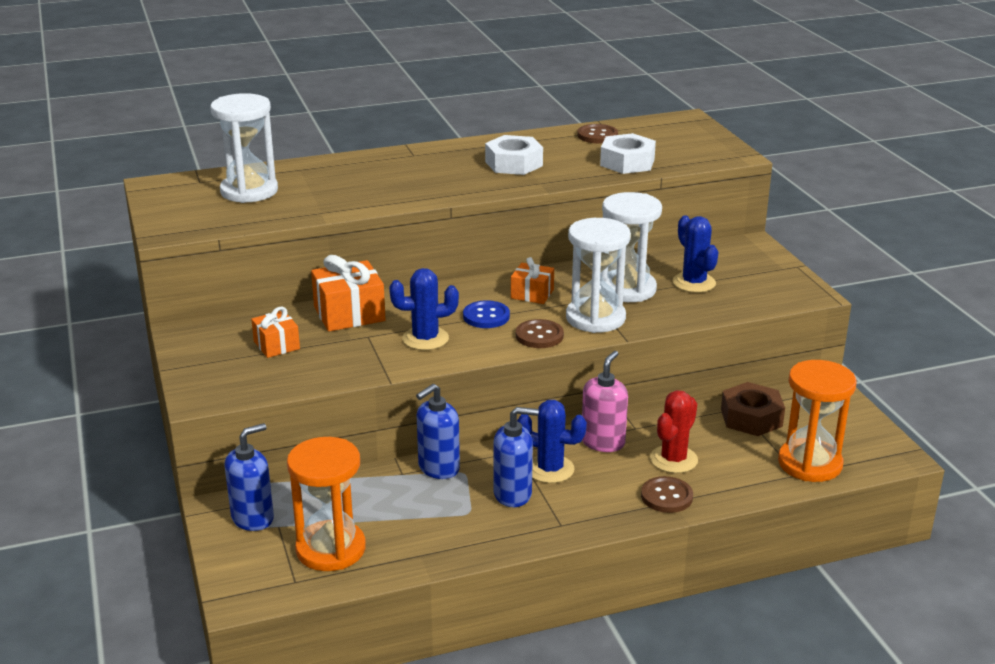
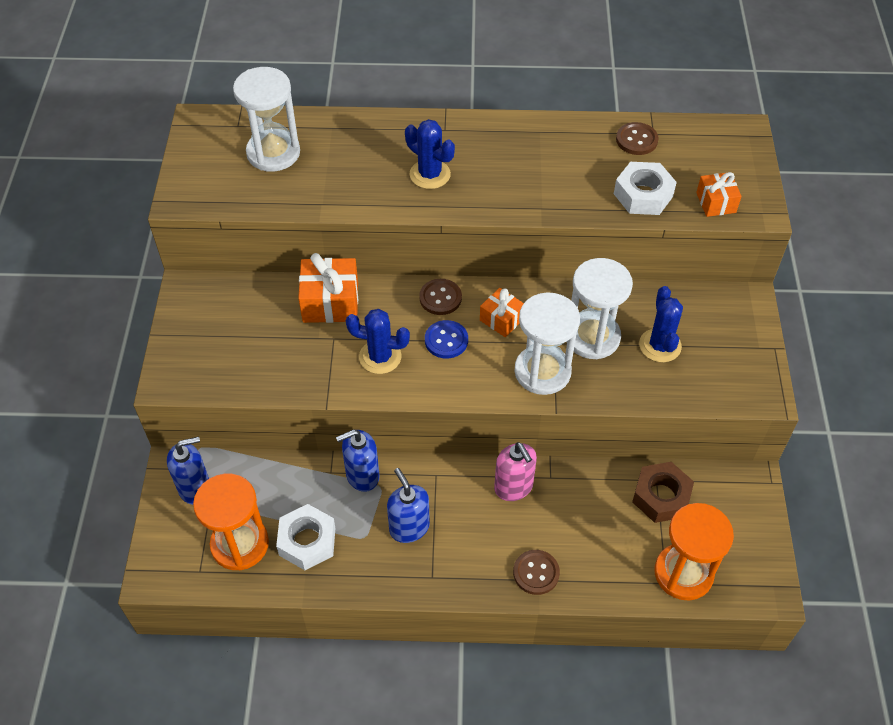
camera: 20 degrees right, 25 degrees up
orange gift [251,306,300,358] -> orange gift moved to [696,172,742,217]
white nut [485,135,543,175] -> white nut moved to [276,504,335,570]
blue soap dispenser [493,407,539,507] -> blue soap dispenser turned 135 degrees counterclockwise [387,468,430,543]
brown button [516,319,564,348] -> brown button moved to [419,279,462,315]
blue cactus [517,400,587,483] -> blue cactus moved to [405,119,455,189]
pink soap dispenser [582,351,628,452] -> pink soap dispenser turned 105 degrees clockwise [494,442,537,501]
red cactus [650,390,698,473] -> none

